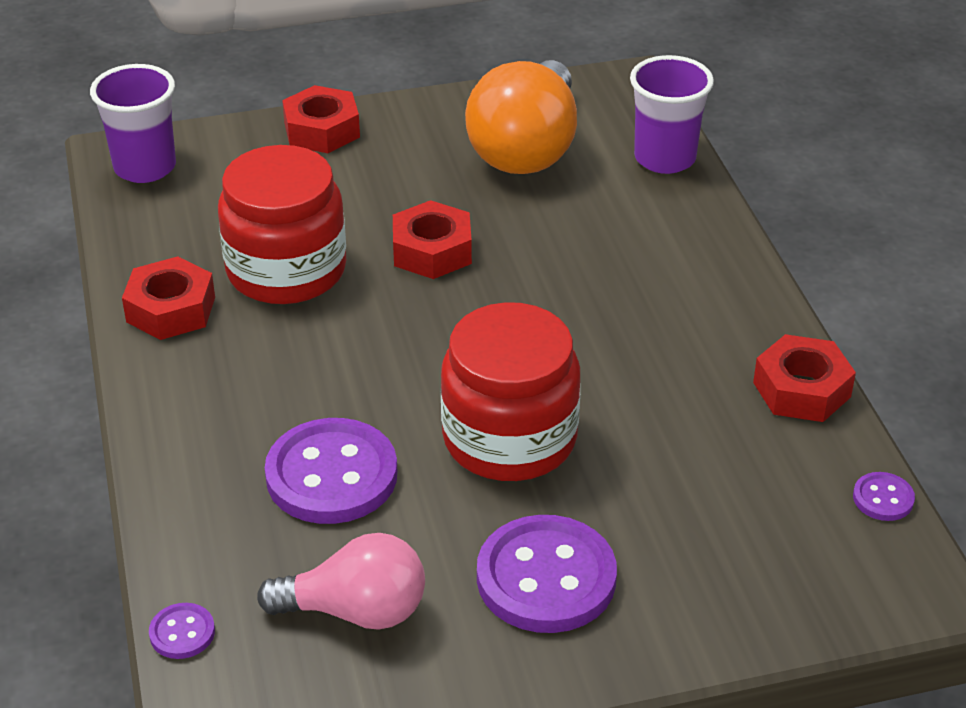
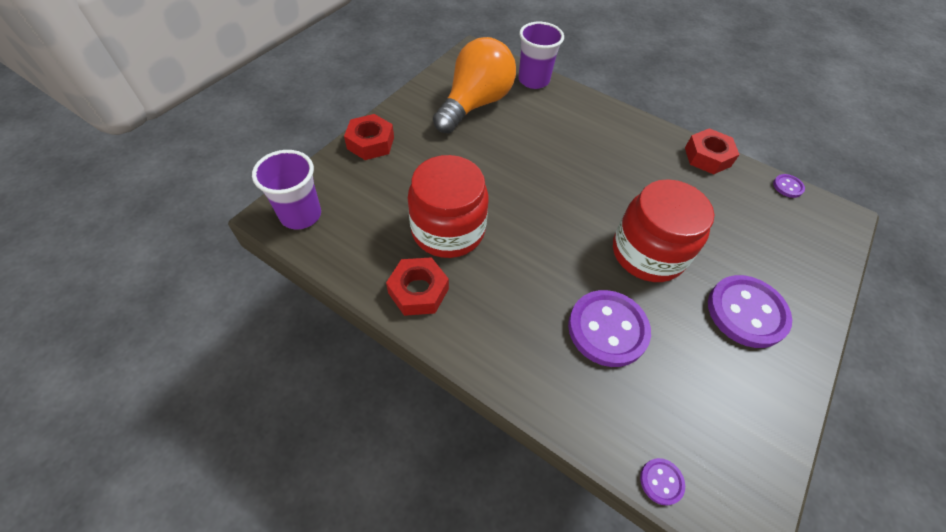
camera: 45 degrees left, 15 degrees up
pink light bulb [257,533,425,630] -> none
red nut [393,200,472,279] -> none
orange light bulb [465,60,577,174] -> orange light bulb turned 120 degrees counterclockwise [433,37,516,133]

